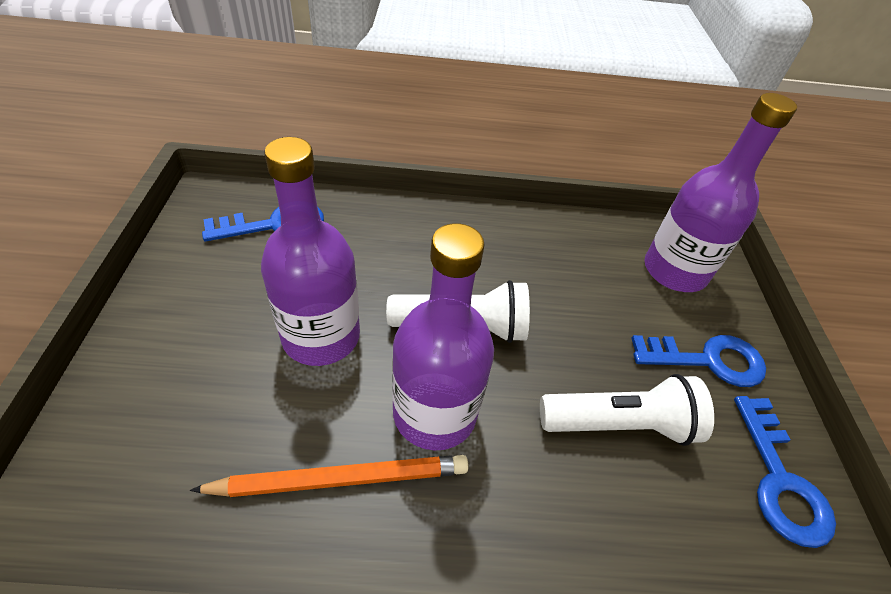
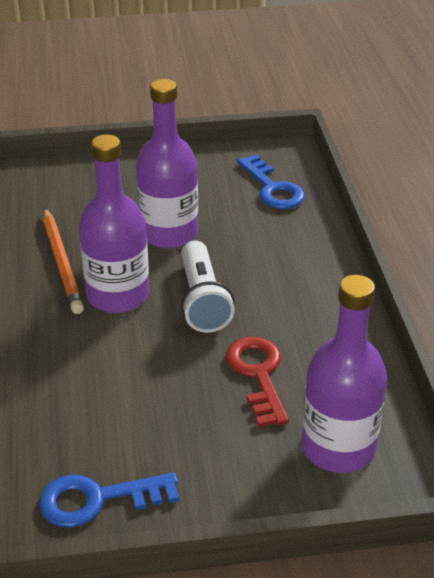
camera: 85 degrees right, 10 degrees down
white flashlight [540,374,714,446] -> none
blue key [631,335,766,387] -> none
none -> red key [226,337,289,427]

